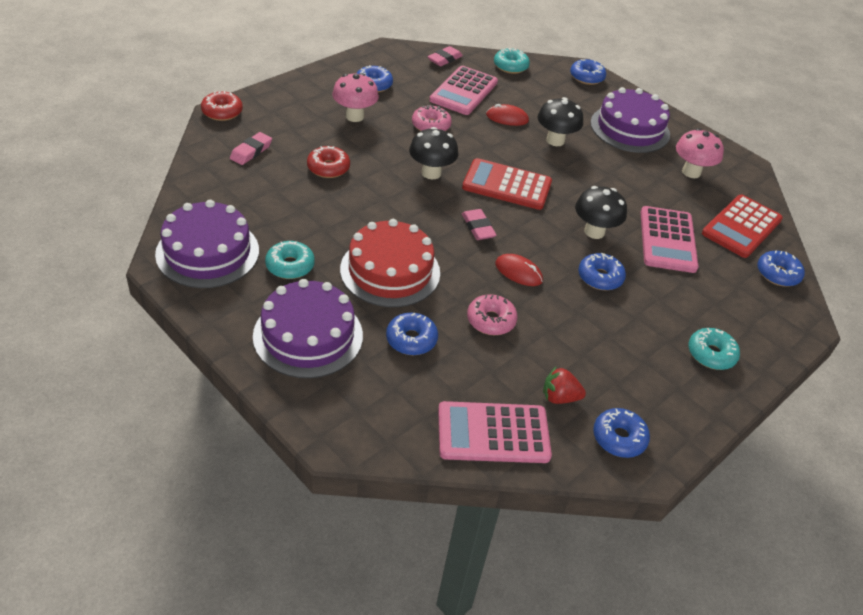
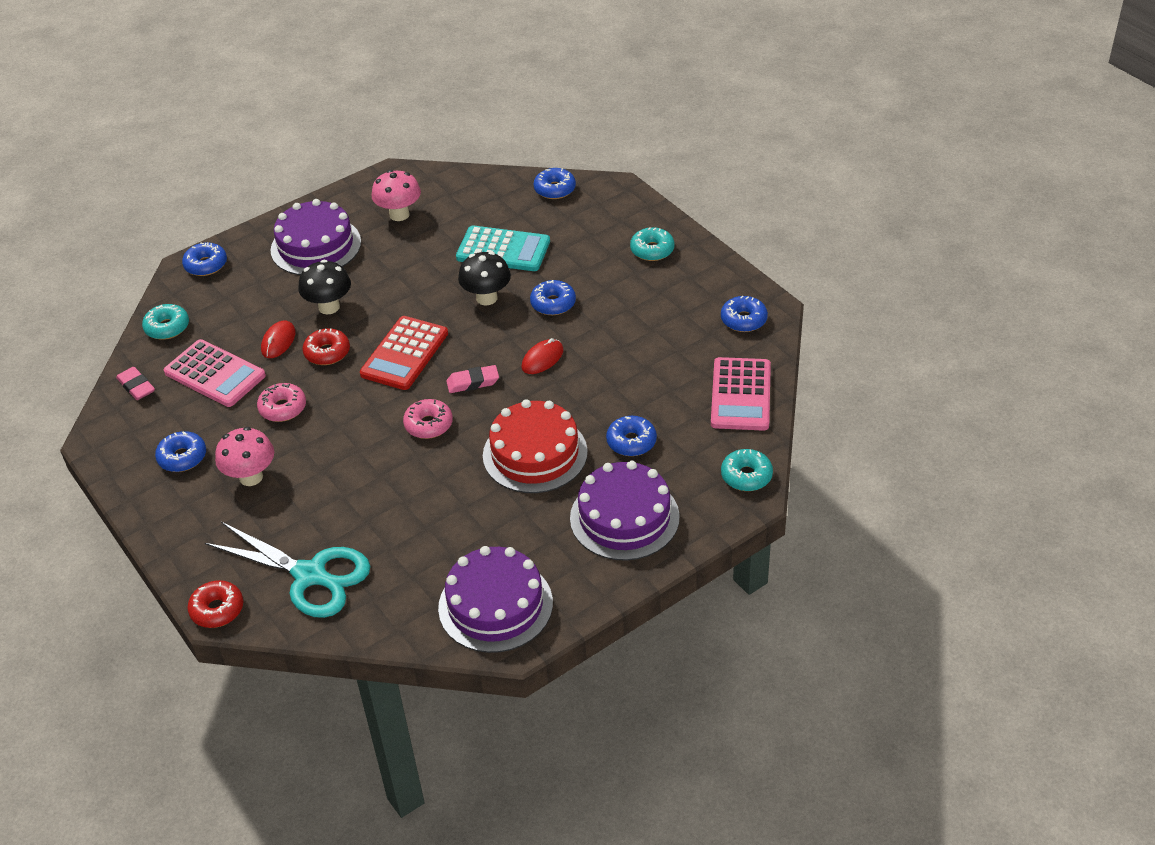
camera: 75 degrees left, 0 degrees up
pink eraser [230,132,272,165] -> turquoise scissors [205,522,371,618]
turquoise donut [265,241,315,279] -> turquoise donut moved to [721,449,773,491]
red donut [307,146,350,178] -> red donut moved to [302,328,350,365]
black mushroom [409,127,459,179] -> none
pink donut [467,294,518,335] -> pink donut moved to [403,399,453,439]
red strawberry [543,366,586,404] -> none
pink calculator [641,206,699,273] -> turquoise calculator [456,225,550,271]
red calculator [702,195,783,258] -> none

